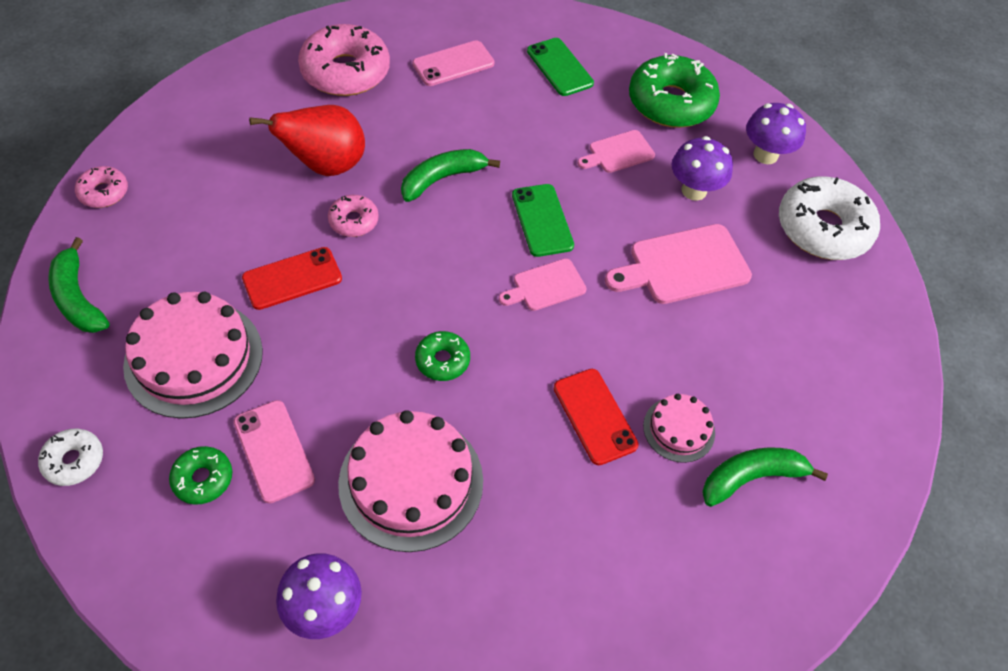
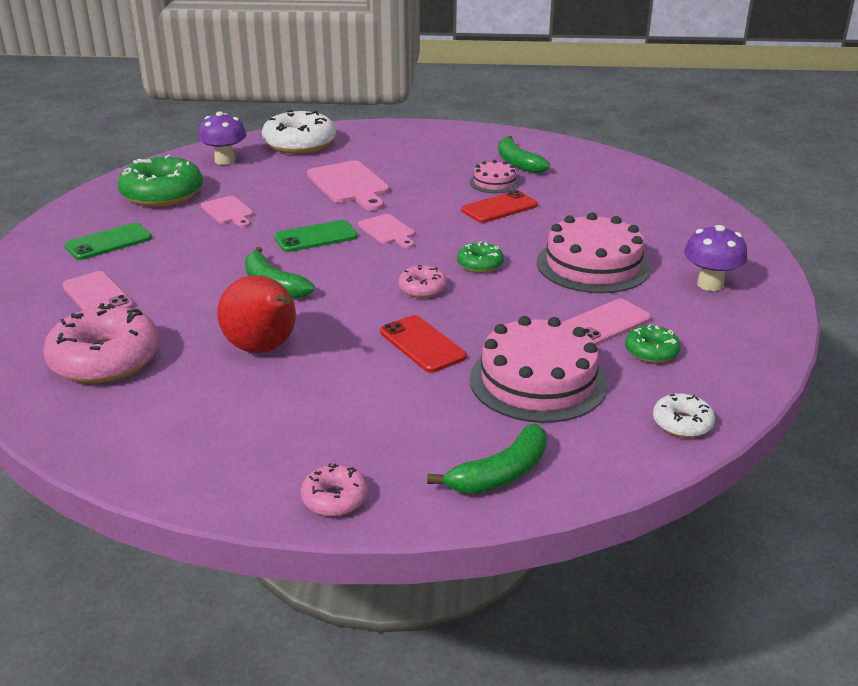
camera: 95 degrees left, 25 degrees down
pink donut [328,195,379,237] -> pink donut moved to [398,265,447,298]
purple mushroom [672,136,733,201] -> none

